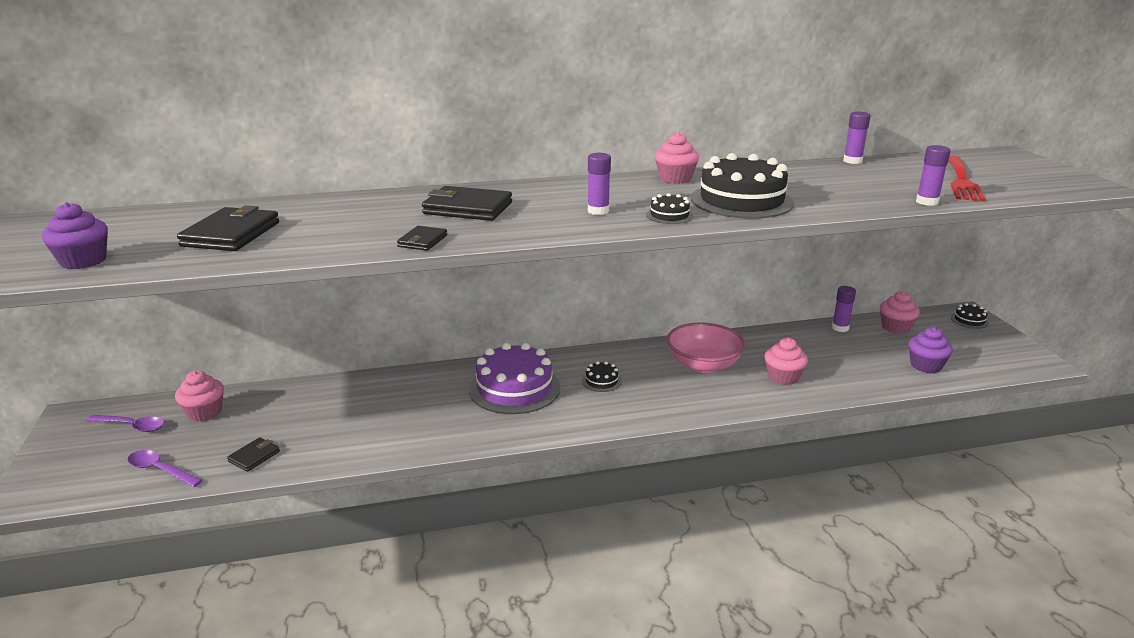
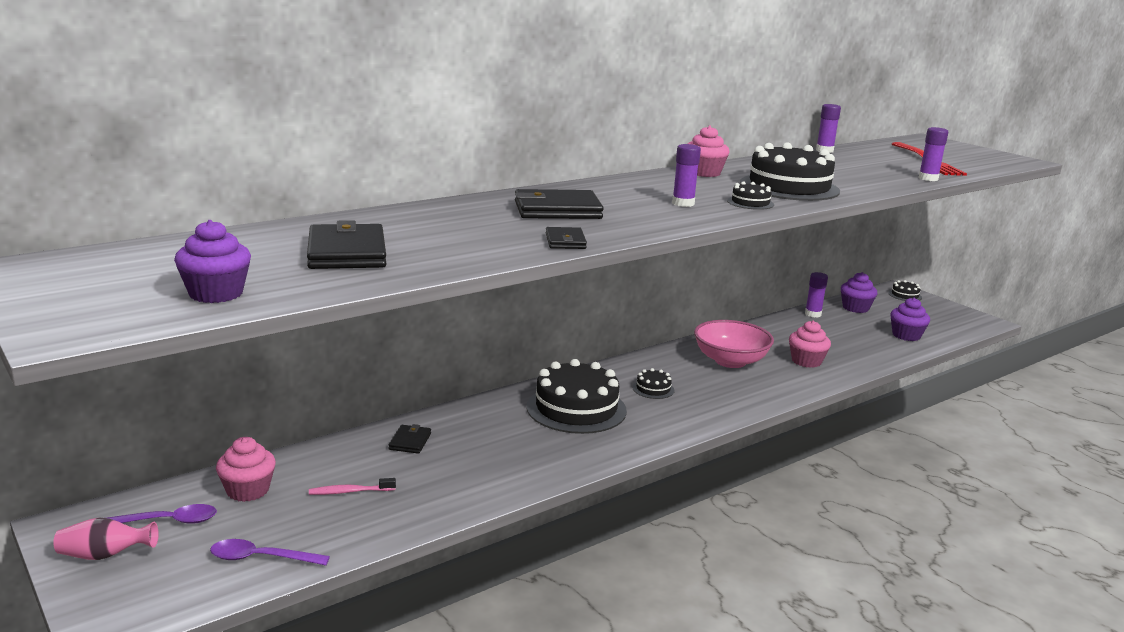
camera: 25 degrees left, 5 degrees down
black wallet [227,437,280,472] -> black wallet moved to [388,424,431,454]
purple cake [469,343,560,414] -> black cake [526,359,627,434]
pink cupcake [880,291,920,334] -> purple cupcake [841,272,877,313]
none -> pink vase [53,518,159,560]
none -> pink toothbrush [309,478,396,495]

